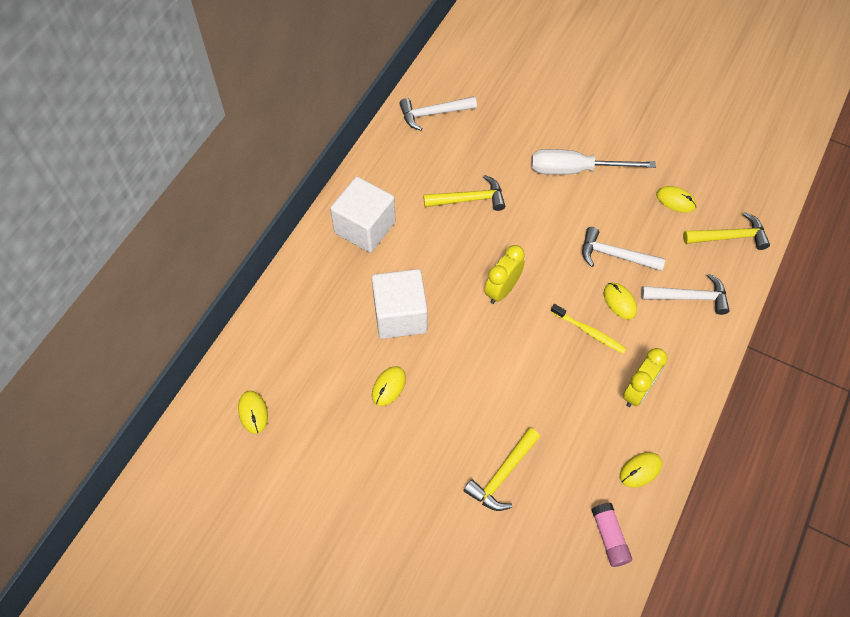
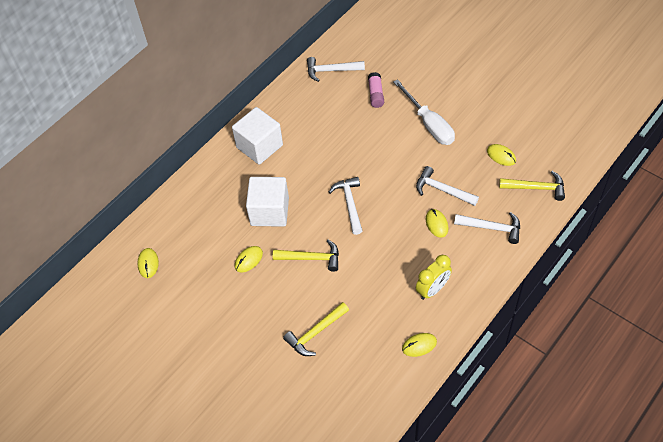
camera: 15 degrees right, 5 degrees down
yellow hammer [423,175,505,211] -> yellow hammer moved to [273,240,339,272]
yellow clock [484,245,525,304] -> white hammer [329,177,363,235]
white screwdriver [532,149,656,175] -> white screwdriver turned 135 degrees counterclockwise [393,79,455,145]
yellow toothbrush [551,304,626,354] -> none
pink glue stick [591,503,632,567] -> pink glue stick moved to [368,72,384,108]

